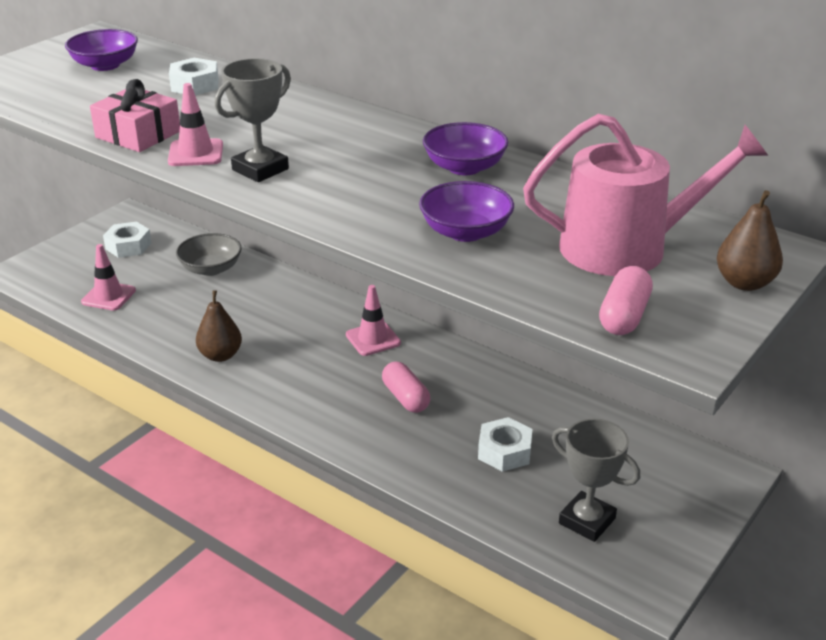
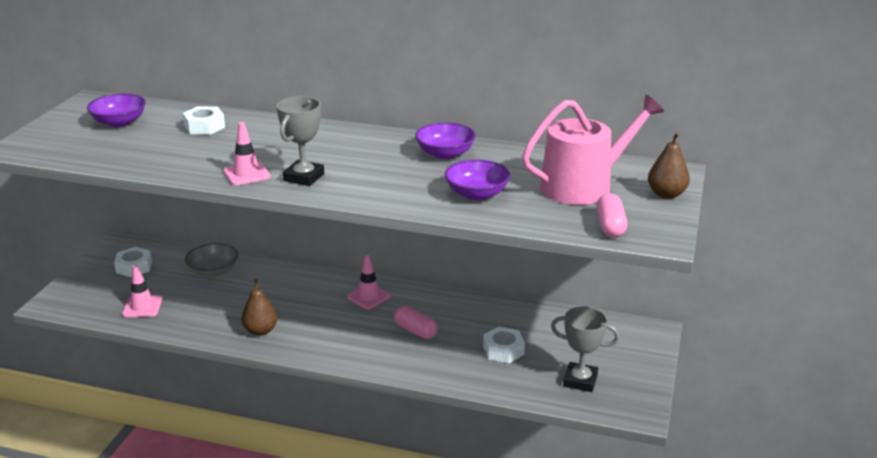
camera: 20 degrees left, 5 degrees down
pink gift [90,79,180,152] -> none

